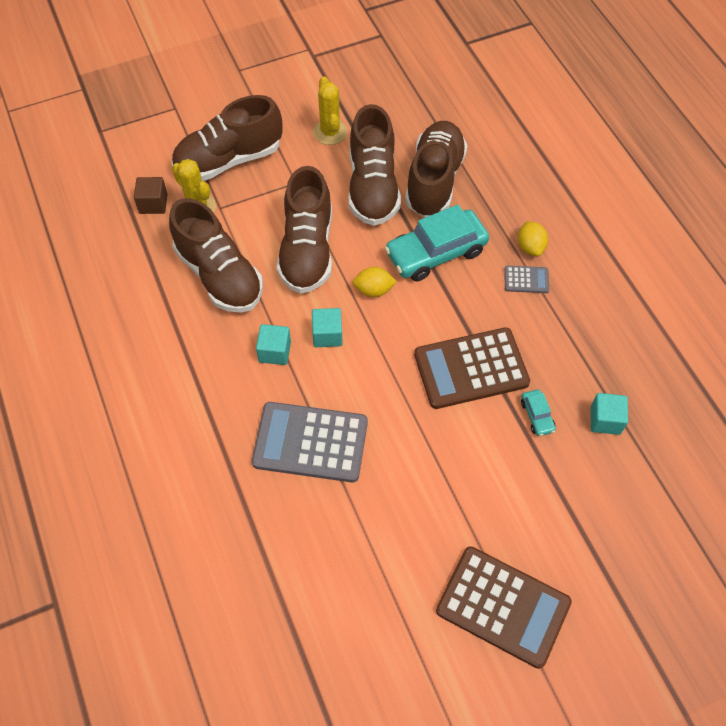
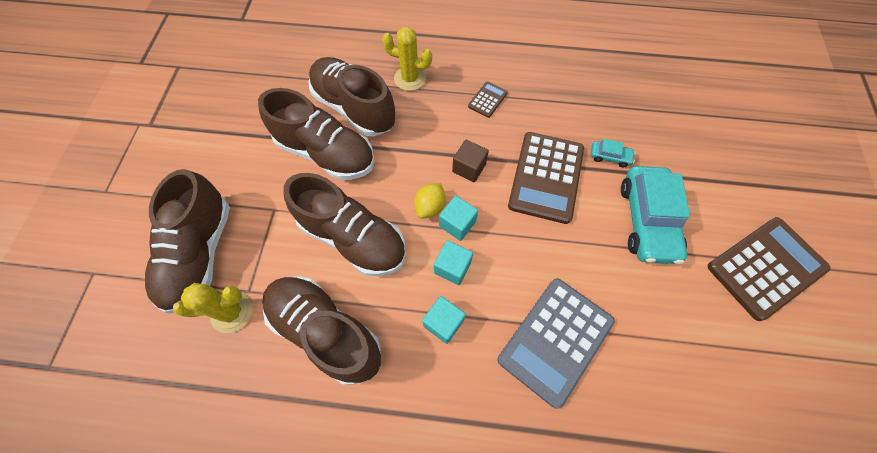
camera: 60 degrees left, 5 degrees up
brown cube [134,177,167,214] -> brown cube moved to [452,140,489,182]
brown shoe [169,198,263,313] -> brown shoe turned 135 degrees counterclockwise [262,276,381,385]
yellow cactus [313,77,348,145] -> yellow cactus moved to [382,27,432,91]
turquoise car [385,205,489,281] -> turquoise car moved to [621,166,690,264]
grey calculator [504,266,549,293] -> brown calculator [468,81,508,118]
yellow lemon [518,221,548,256] -> none
turquoise cube [591,393,628,435] -> turquoise cube moved to [439,196,478,241]

